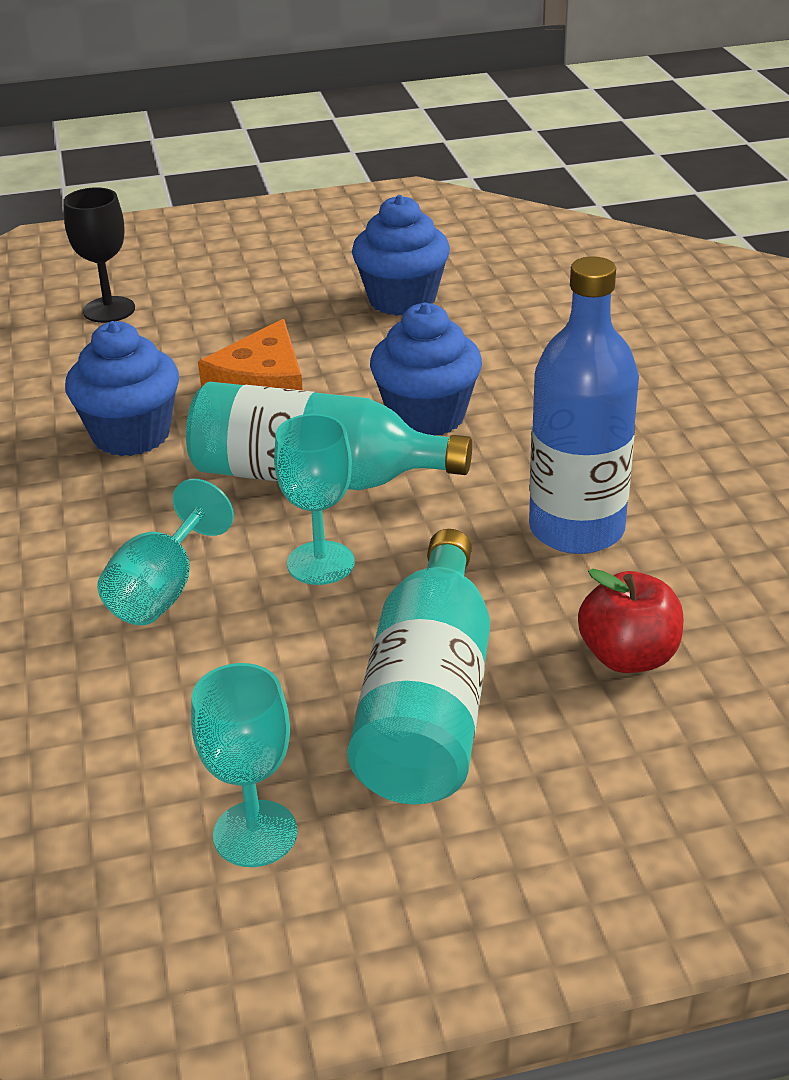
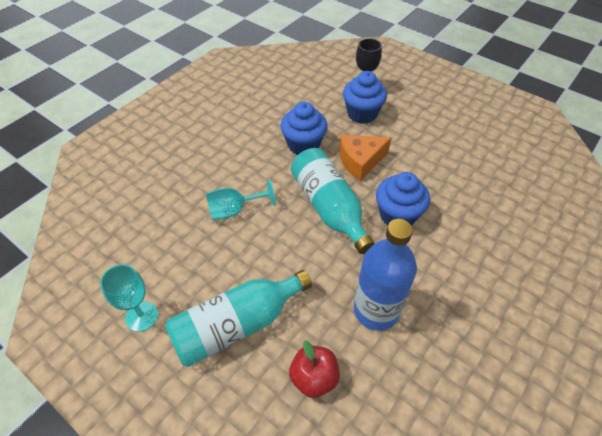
camera: 50 degrees right, 15 degrees up
turquoise goblet [274,414,355,585] -> none
blue cupcake [352,195,450,316] -> blue cupcake moved to [343,71,387,124]

